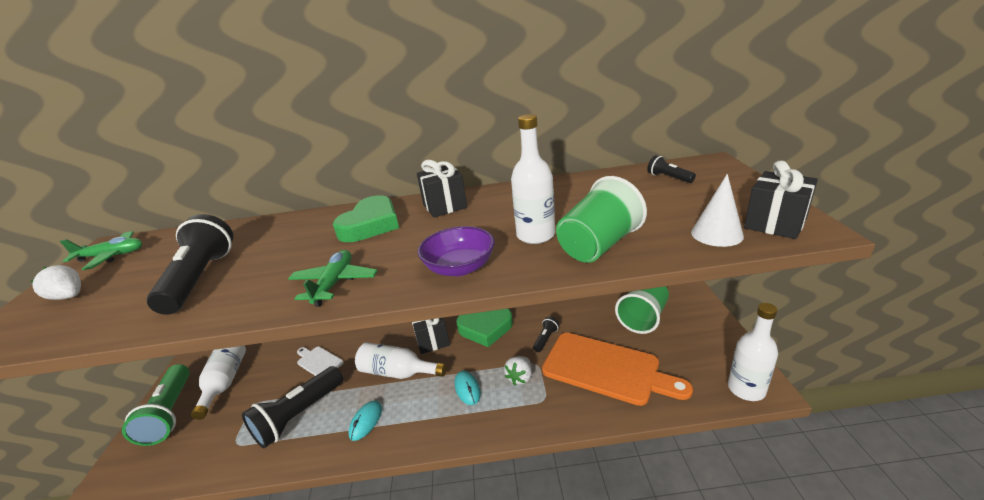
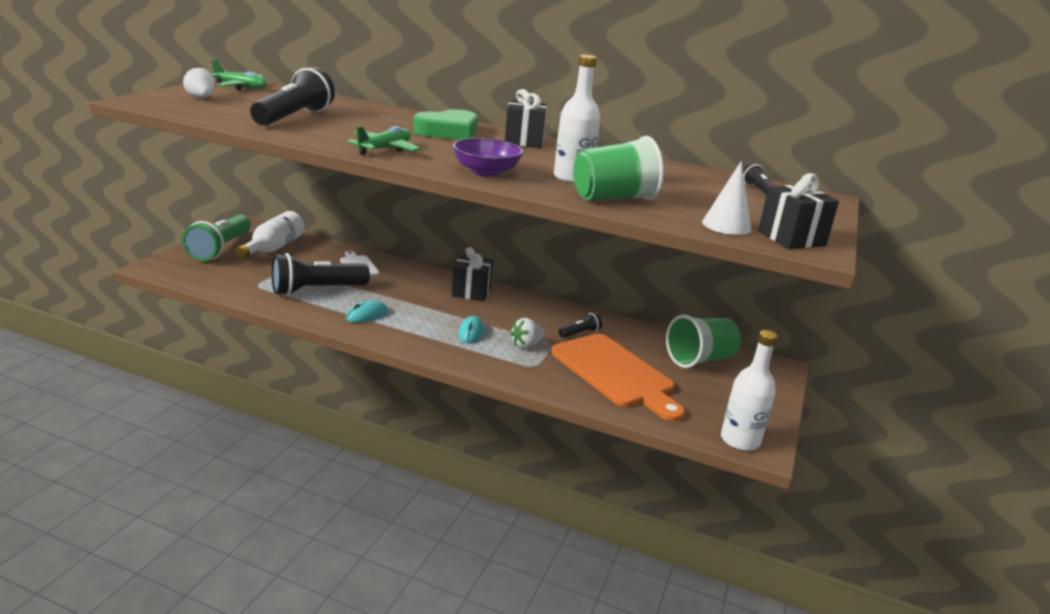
camera: 20 degrees right, 5 degrees down
white bottle [355,342,447,379] -> none
green heart [456,309,513,347] -> none

